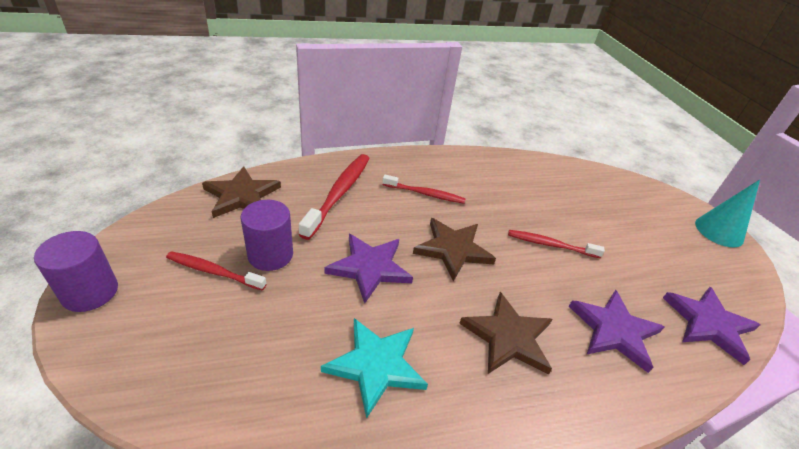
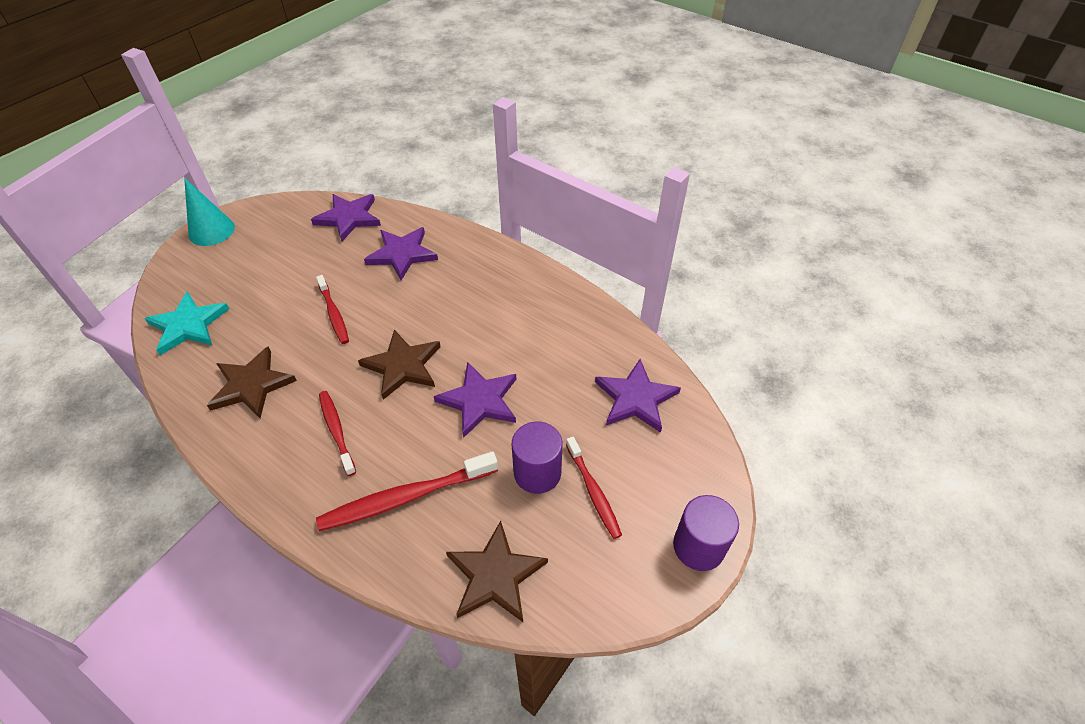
camera: 125 degrees left, 10 degrees up
turquoise star [321,318,428,419] -> turquoise star moved to [144,291,229,355]
brown star [459,292,552,375] -> brown star moved to [207,347,297,418]
none -> purple star [595,359,681,433]

